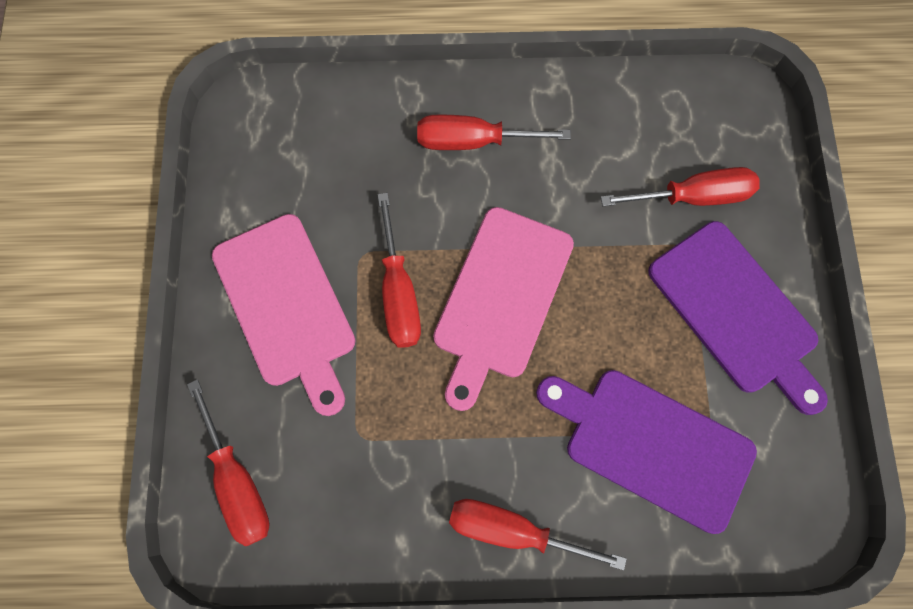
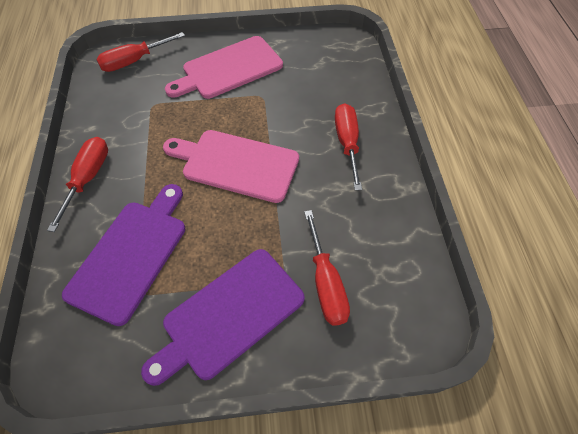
camera: 85 degrees right, 15 degrees down
red screwdriver [377,193,421,348] -> none

